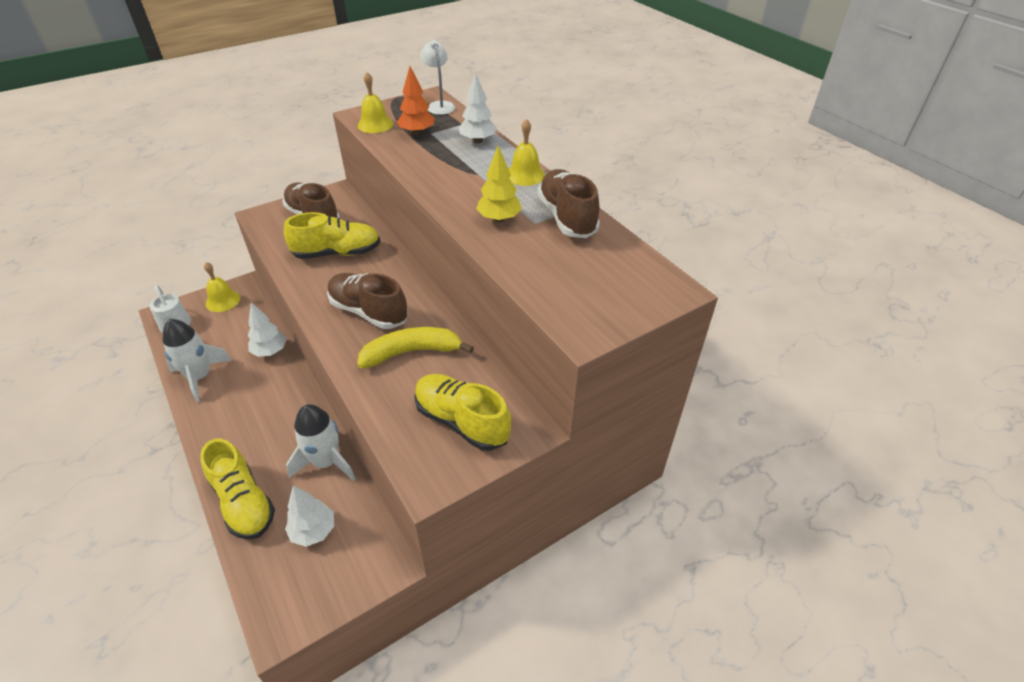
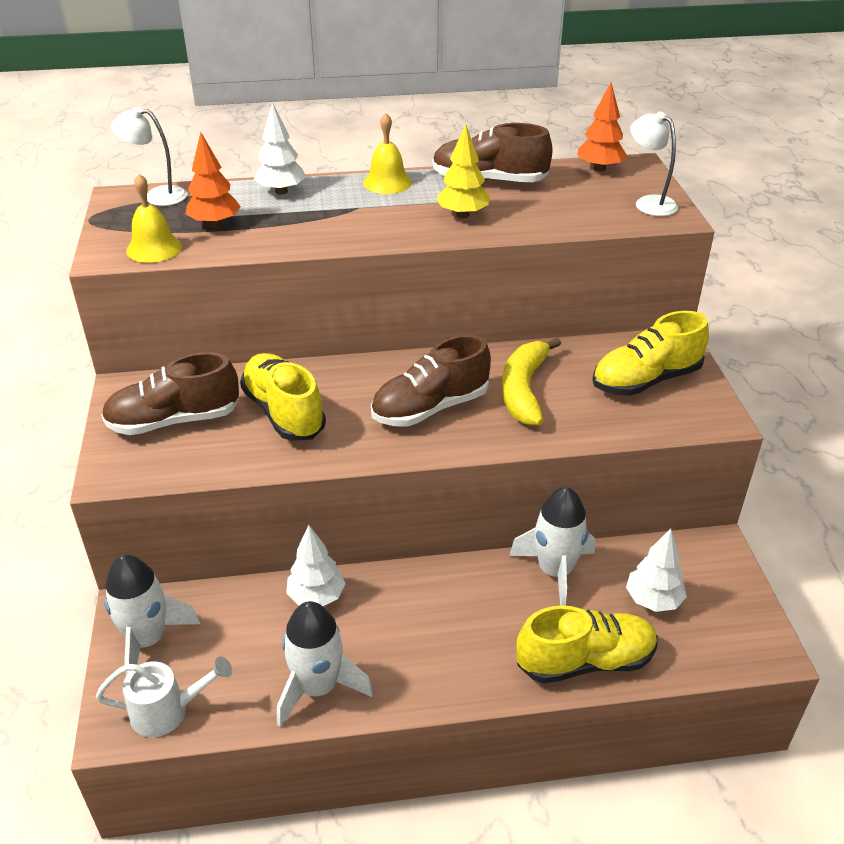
camera: 65 degrees left, 5 degrees down
yellow bell [204,262,240,312] -> white rocket [104,555,200,676]
yellow shoe [284,212,381,259] -> yellow shoe turned 45 degrees counterclockwise [240,353,326,441]
none -> orange tree [577,83,627,172]
none -> white lamp [630,111,678,216]

